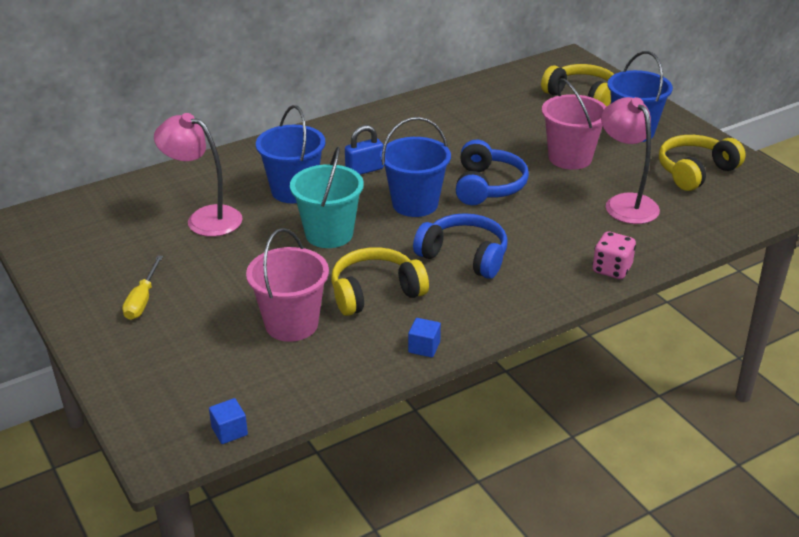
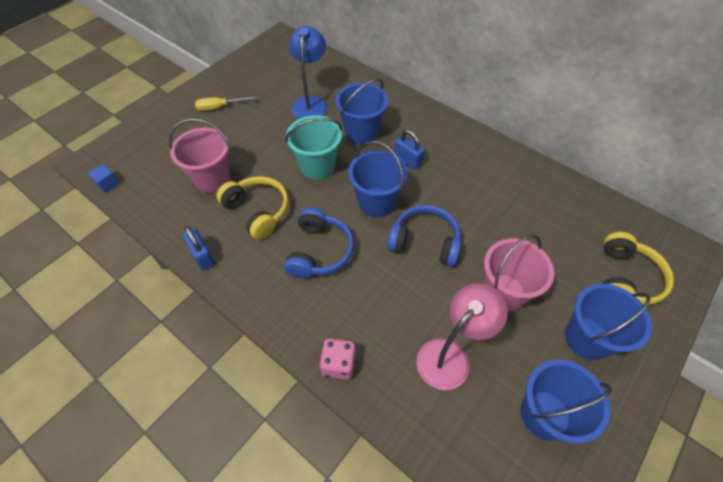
camera: 70 degrees right, 20 degrees up
pink lamp [154,113,242,237] -> blue lamp [289,26,328,119]
blue cube [408,318,441,358] -> blue padlock [183,226,215,270]
blue headphones [456,139,529,205] -> blue headphones turned 150 degrees counterclockwise [387,205,461,267]
yellow headphones [659,135,746,191] -> blue bucket [521,360,612,444]

